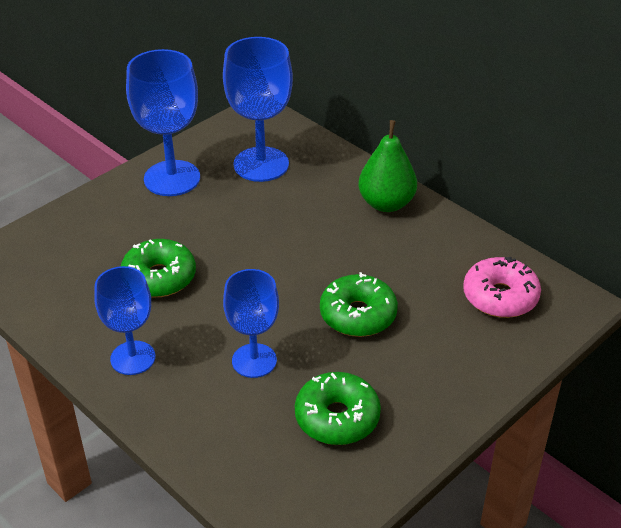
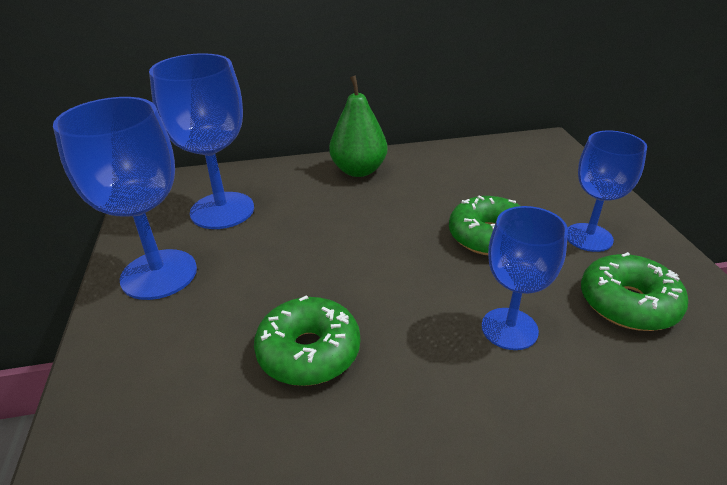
camera: 55 degrees left, 5 degrees down
blue goblet [94,266,155,375] -> blue goblet moved to [567,131,647,252]
pink donut [463,257,541,318] -> none

